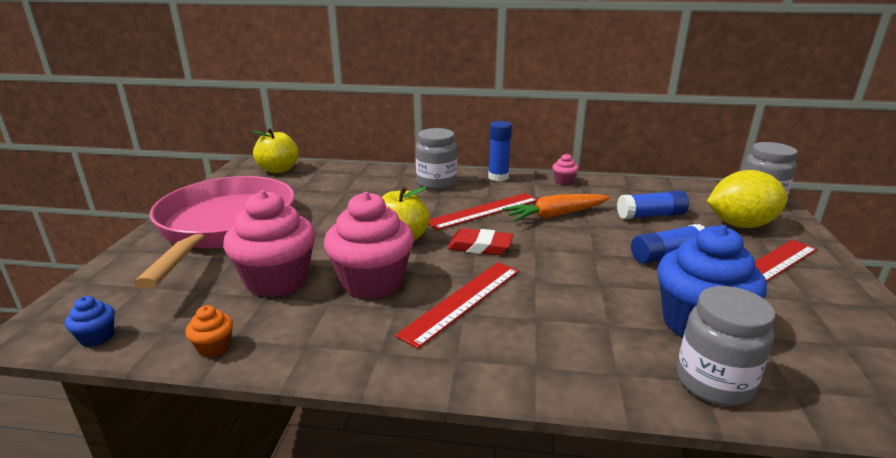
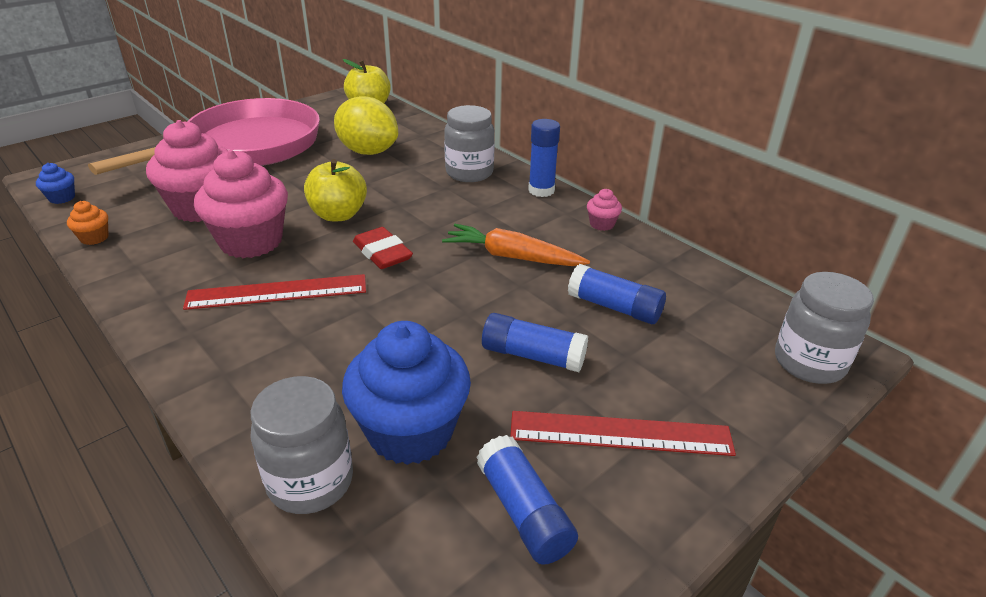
camera: 40 degrees right, 10 degrees up
red ruler [429,193,538,230] -> none
yellow lemon [707,170,788,228] -> yellow lemon moved to [334,96,398,155]
none -> blue glue stick [476,435,578,565]

